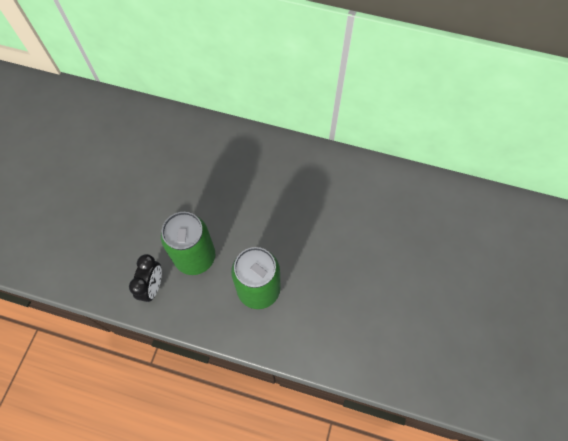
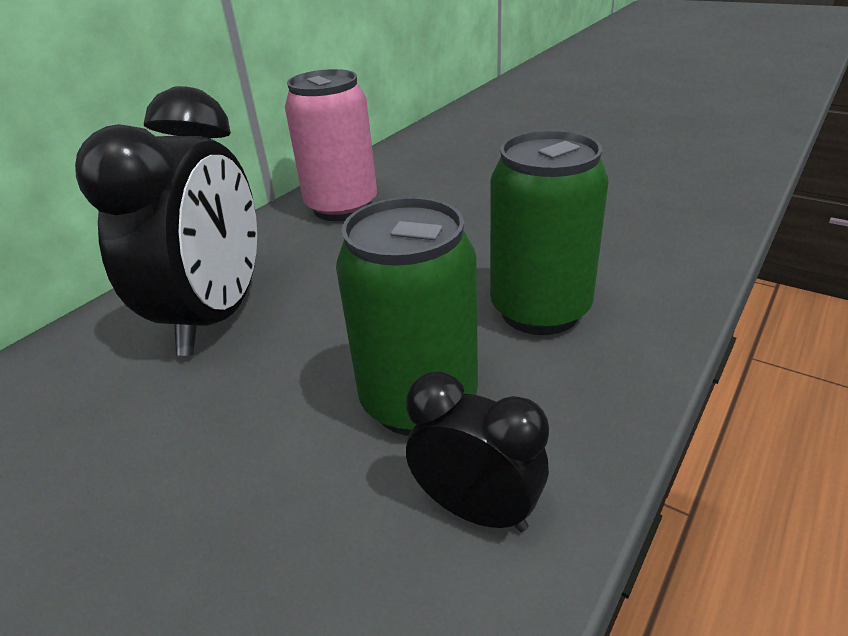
camera: 70 degrees left, 30 degrees down
none -> black clock [75,86,257,356]
none -> pink can [285,69,377,221]

